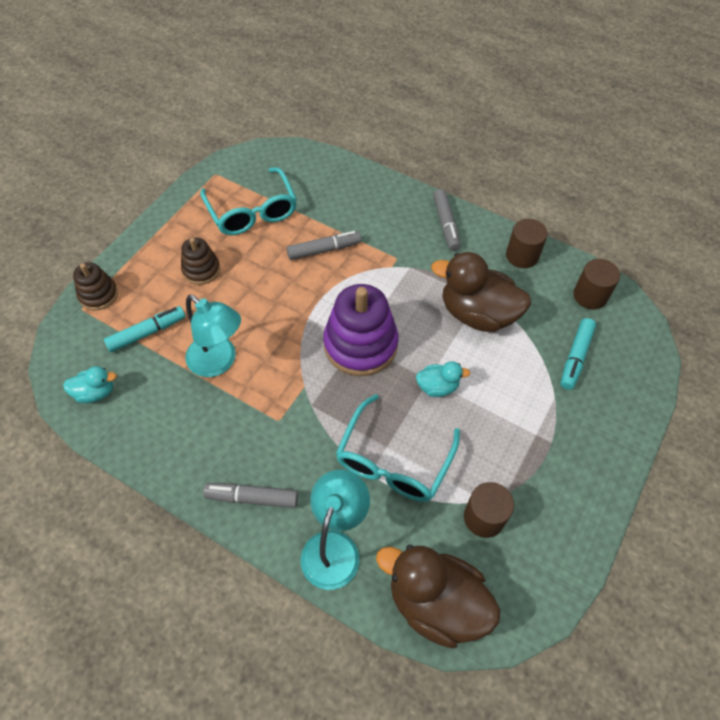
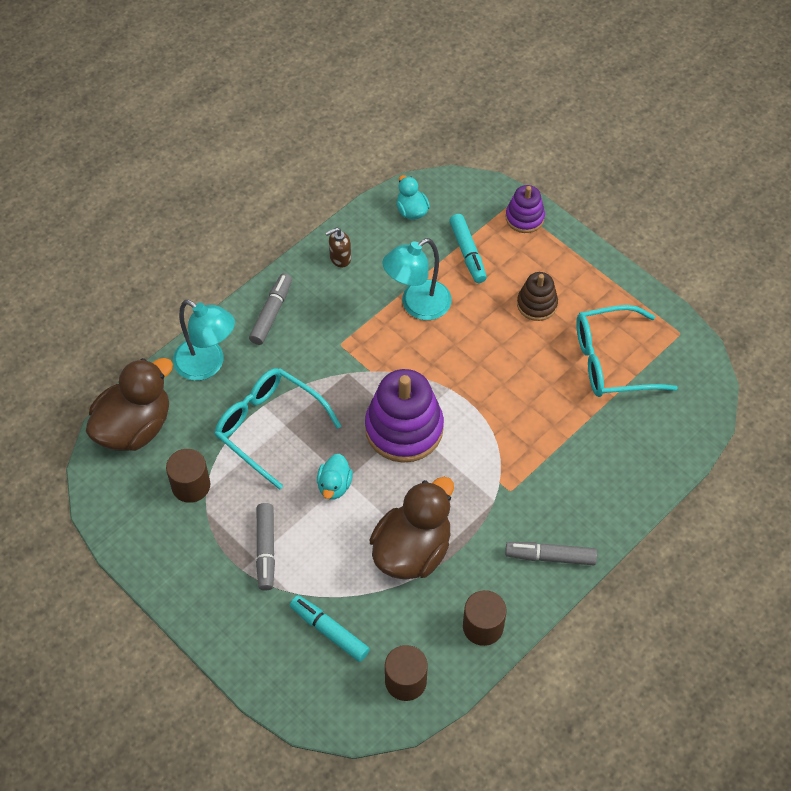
camera: 105 degrees right, 0 degrees up
turquoise duck [63,366,117,403] -> turquoise duck turned 150 degrees clockwise [397,175,430,220]
brown stacking toy [73,262,118,310] -> purple stacking toy [506,185,545,233]
grey marker [287,231,361,260] -> grey marker moved to [256,503,275,590]
none -> brown soap dispenser [325,227,351,268]

